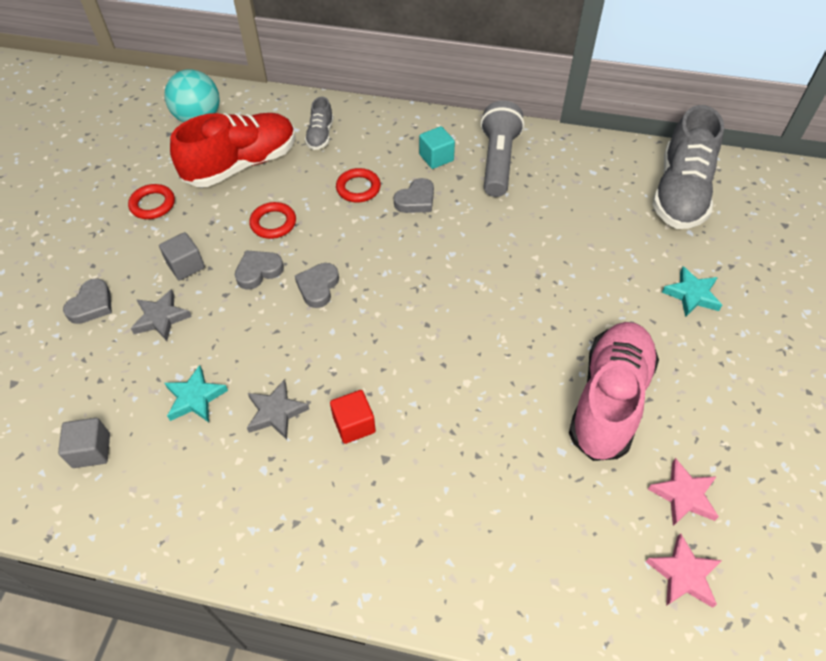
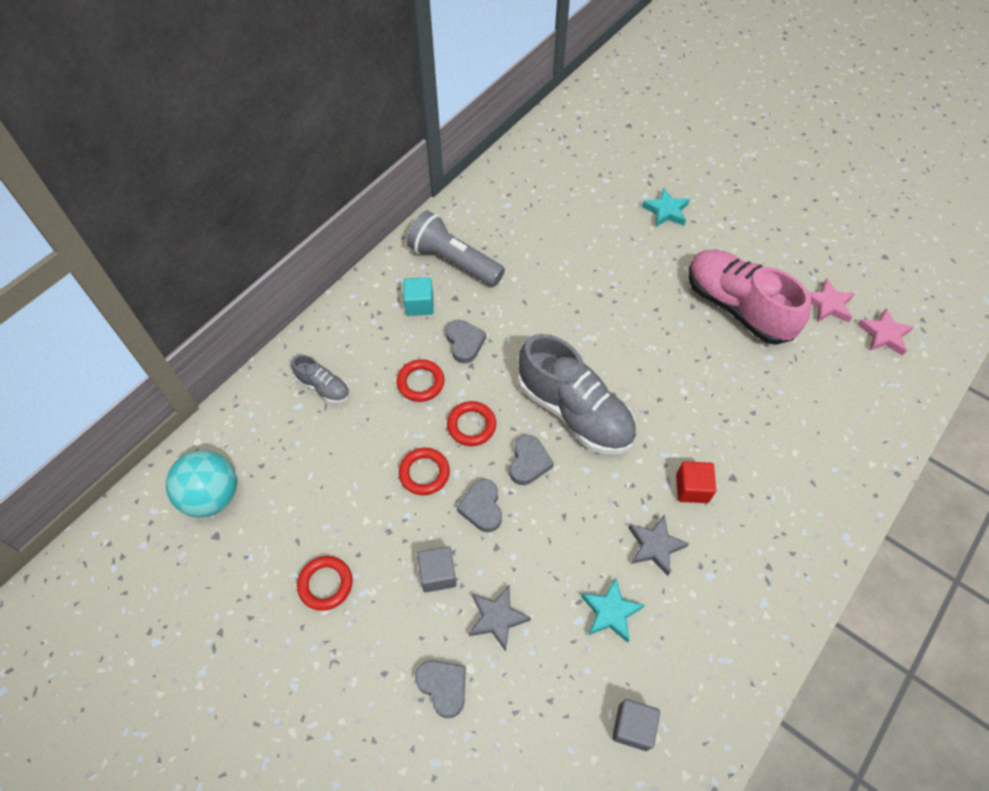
camera: 65 degrees left, 5 degrees up
red shoe [170,113,296,187] -> none
grey heart [295,263,339,308] -> grey heart turned 120 degrees counterclockwise [509,435,554,485]
grey shoe [653,105,724,229] -> grey shoe moved to [518,334,636,454]
none -> red ring [447,401,496,446]

